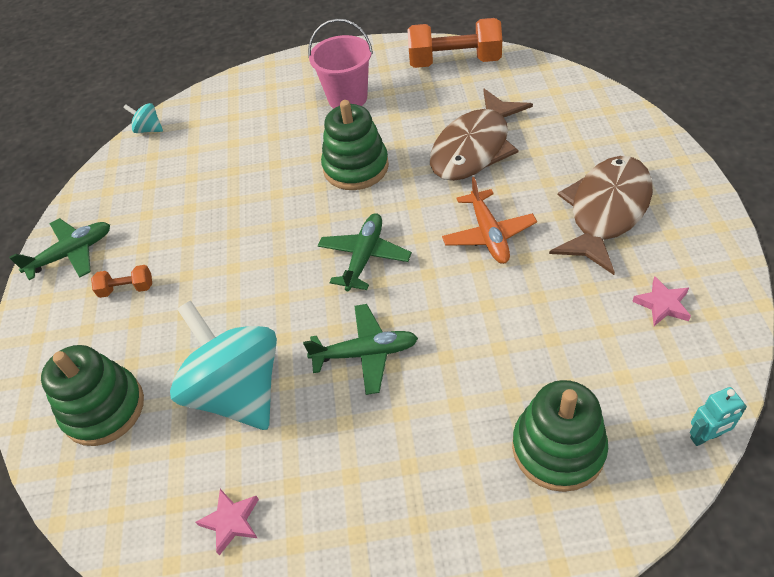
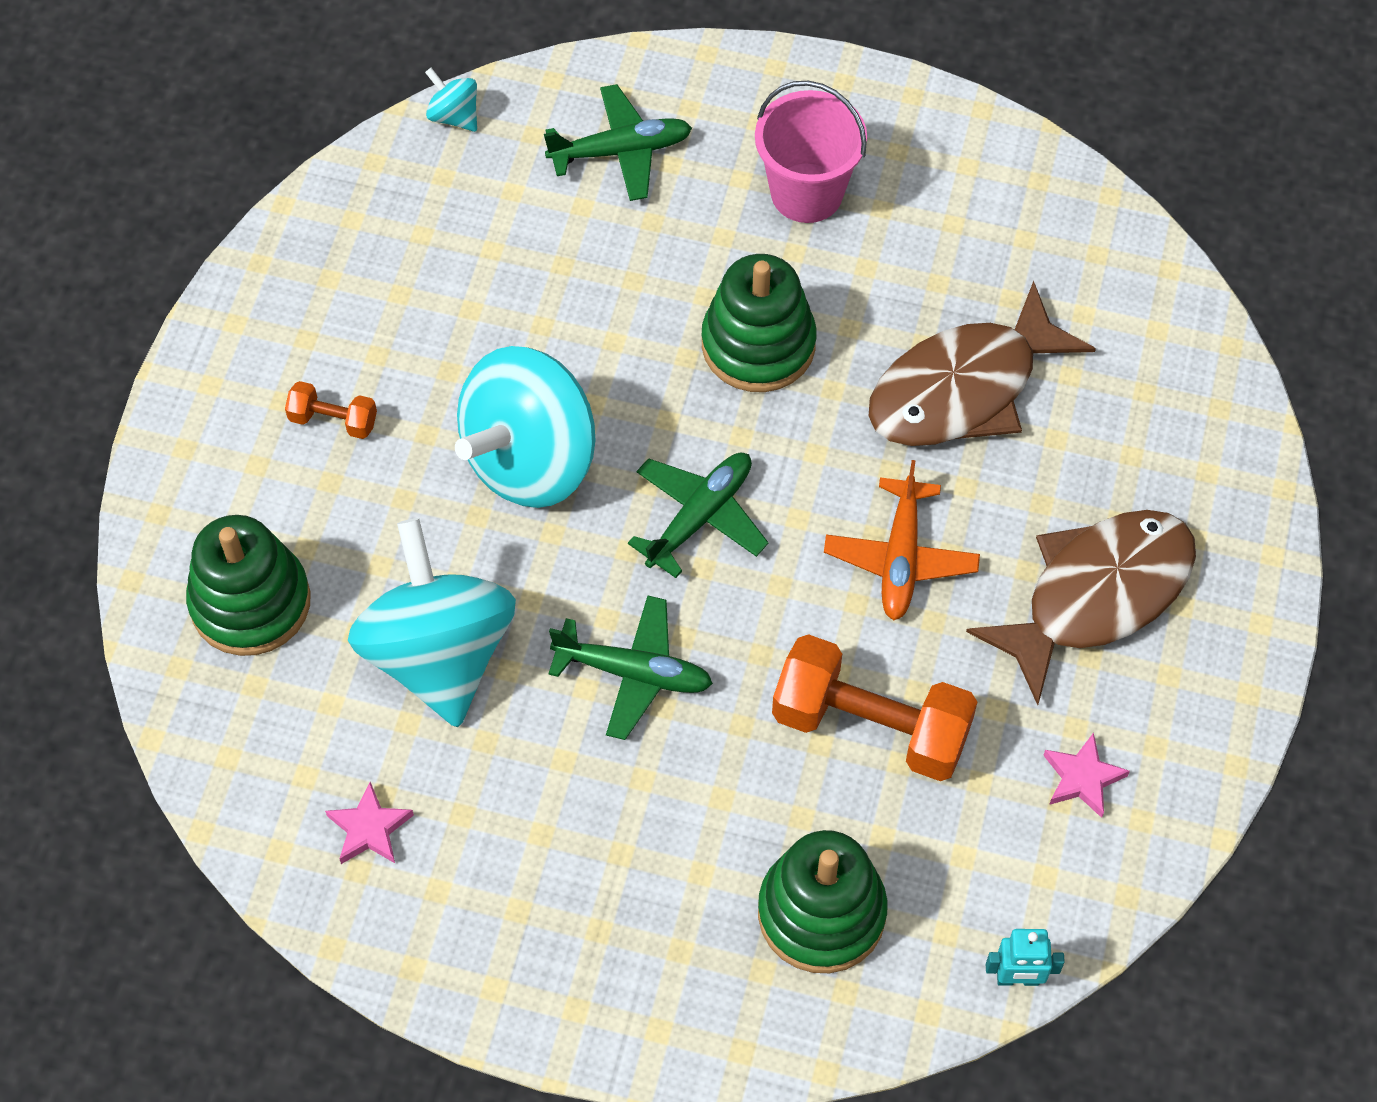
camera: 15 degrees right, 10 degrees up
green plane [9,218,110,280] -> green plane moved to [544,84,692,201]
orange dumbbell [408,18,502,68] -> orange dumbbell moved to [772,634,977,781]
none -> turquoise spinning top [455,346,596,508]

